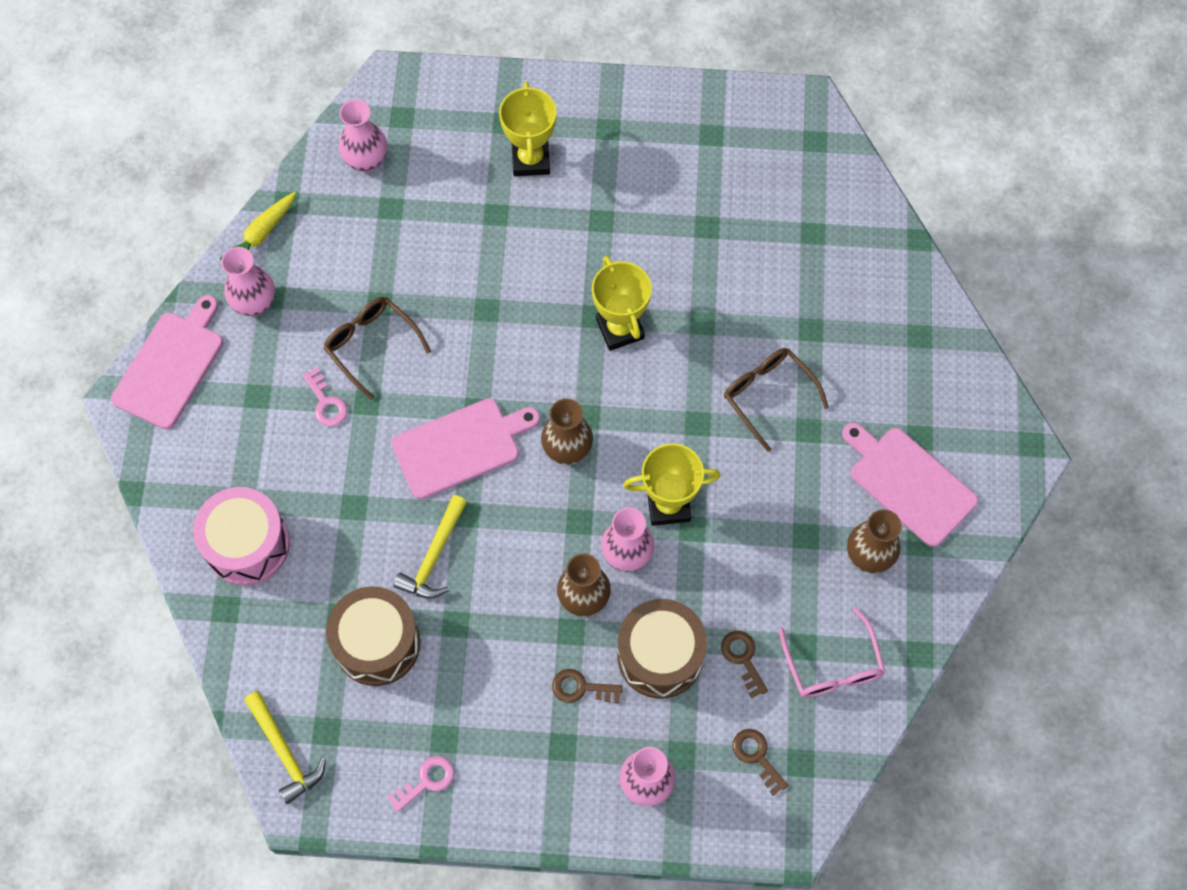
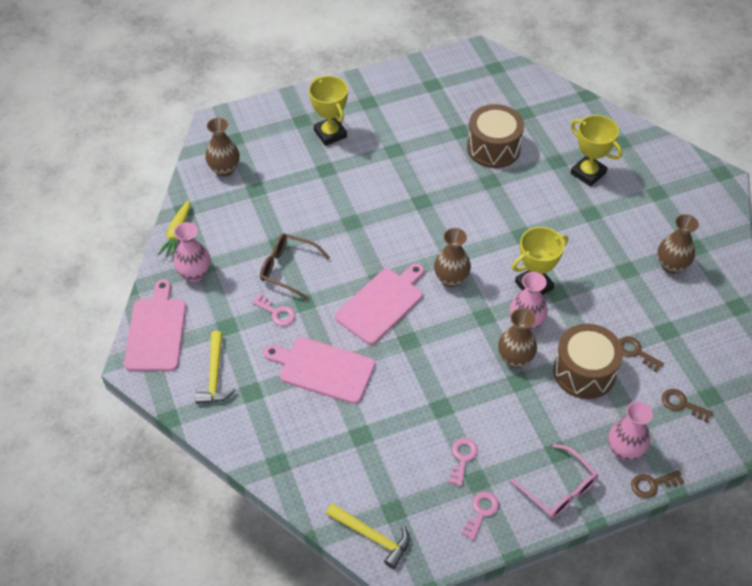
camera: 25 degrees left, 15 degrees down
pink drum [193,487,290,585] -> none
brown drum [326,587,420,686] -> brown drum moved to [467,104,524,168]
pink vase [339,99,387,172] -> brown vase [205,118,240,177]
yellow hammer [393,495,467,599] -> yellow hammer moved to [195,331,236,404]
brown key [552,669,623,704] -> brown key moved to [631,470,684,498]
yellow trophy [592,256,652,351] -> yellow trophy moved to [571,115,622,187]
brown glasses [724,348,829,452] -> none
pink glasses [779,608,885,698] -> pink glasses moved to [510,444,598,518]
pink cutting board [842,422,978,547] -> pink cutting board moved to [263,337,375,404]
none -> pink key [448,438,478,486]

